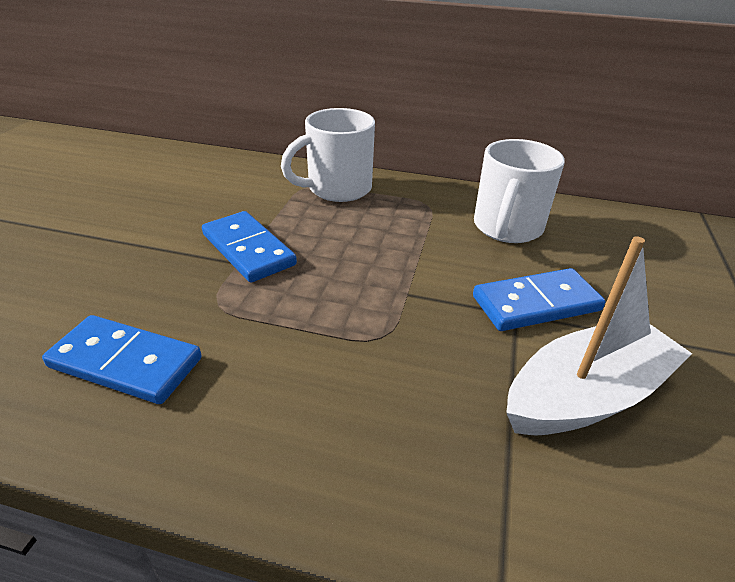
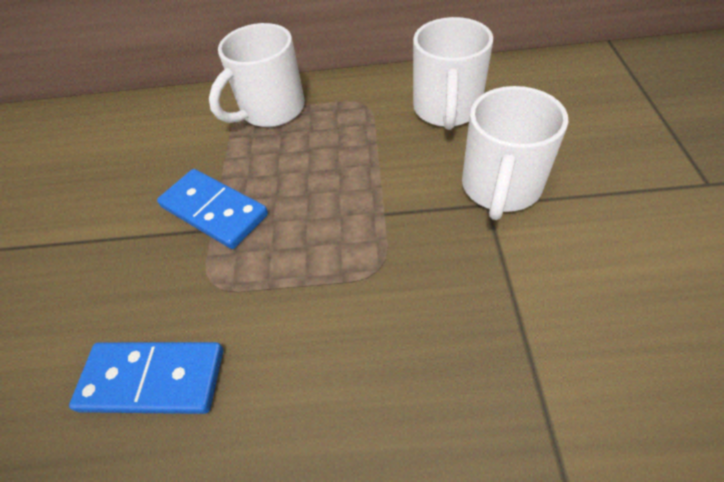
camera: 10 degrees left, 15 degrees up
blue domino [473,268,605,331] -> white mug [462,86,568,220]
white boat [506,236,692,435] -> none

